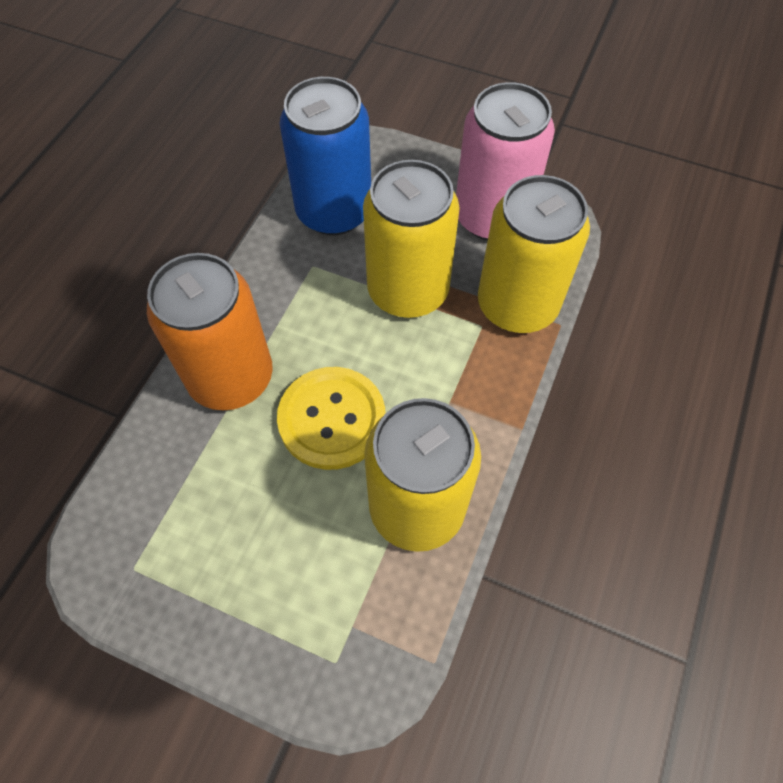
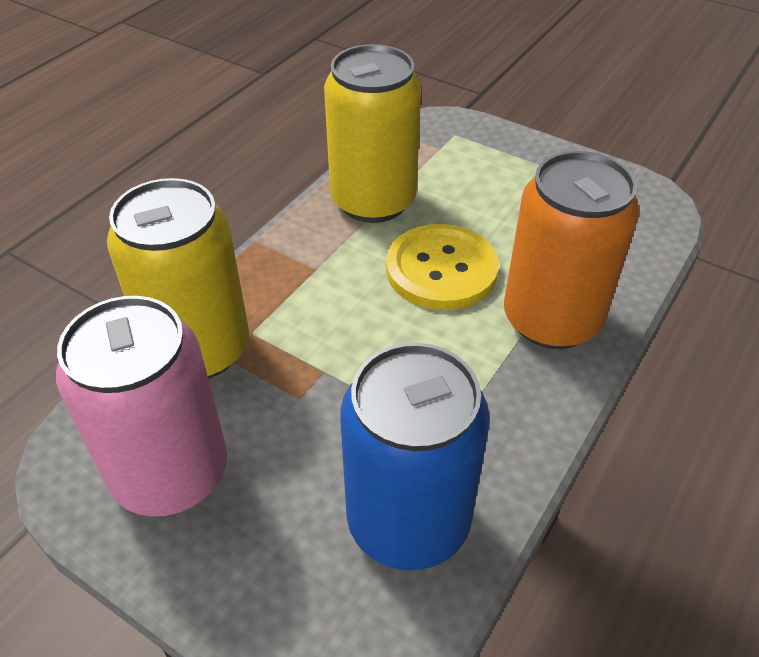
camera: 170 degrees left, 15 degrees down
yellow can [363,160,460,318] -> none

